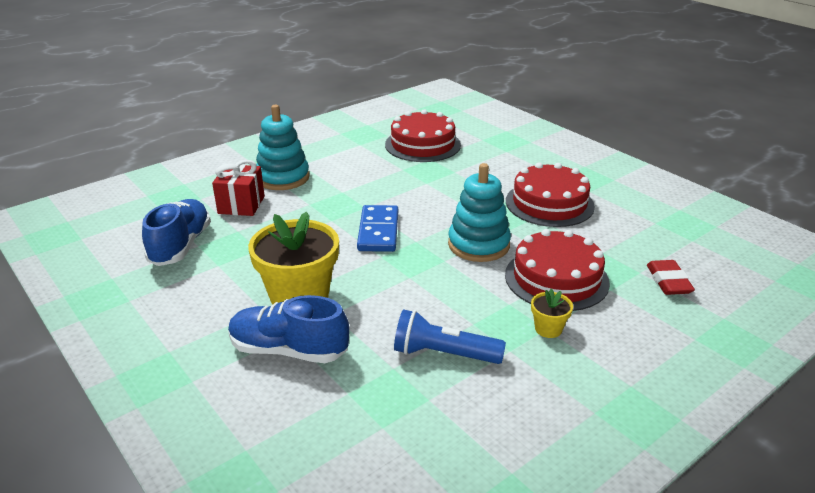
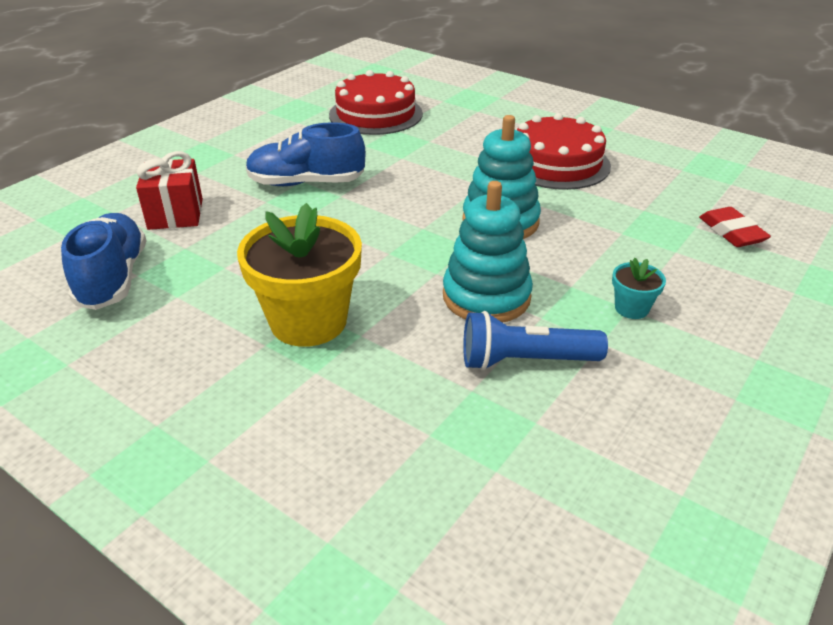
camera: 15 degrees left, 5 degrees up
blue shoe [228,295,349,363] -> blue shoe moved to [246,122,365,186]
turquoise stacking toy [256,105,310,190] -> turquoise stacking toy moved to [443,181,533,323]
blue domino [357,205,398,252] -> none
red cake [505,229,610,311] -> none
yellow flower pot [531,288,573,338] -> turquoise flower pot [612,258,666,319]

